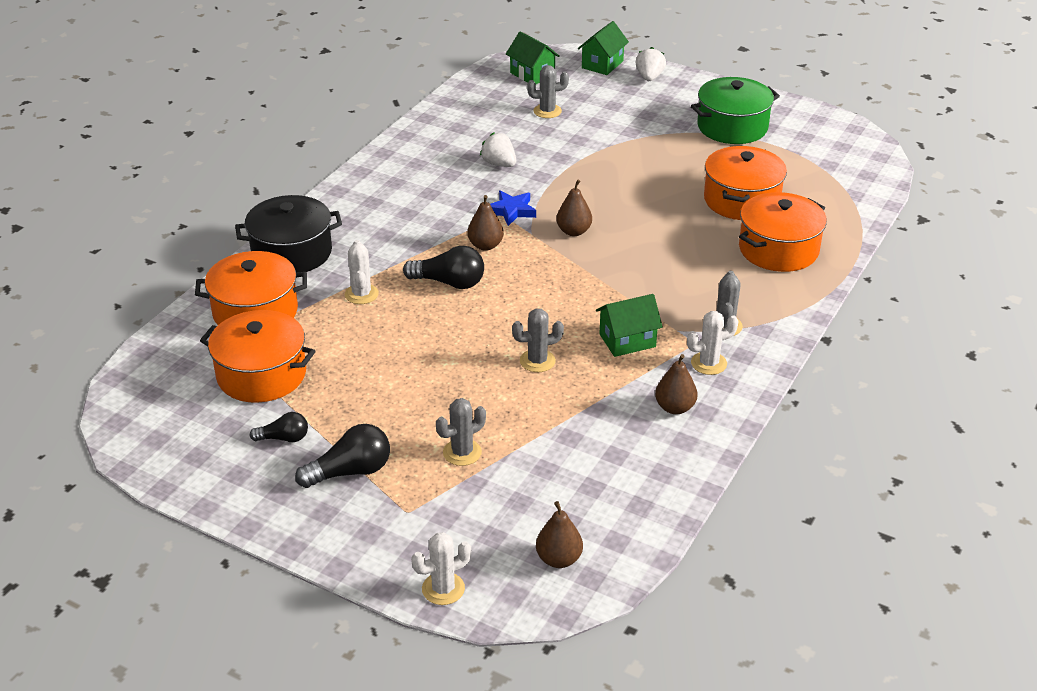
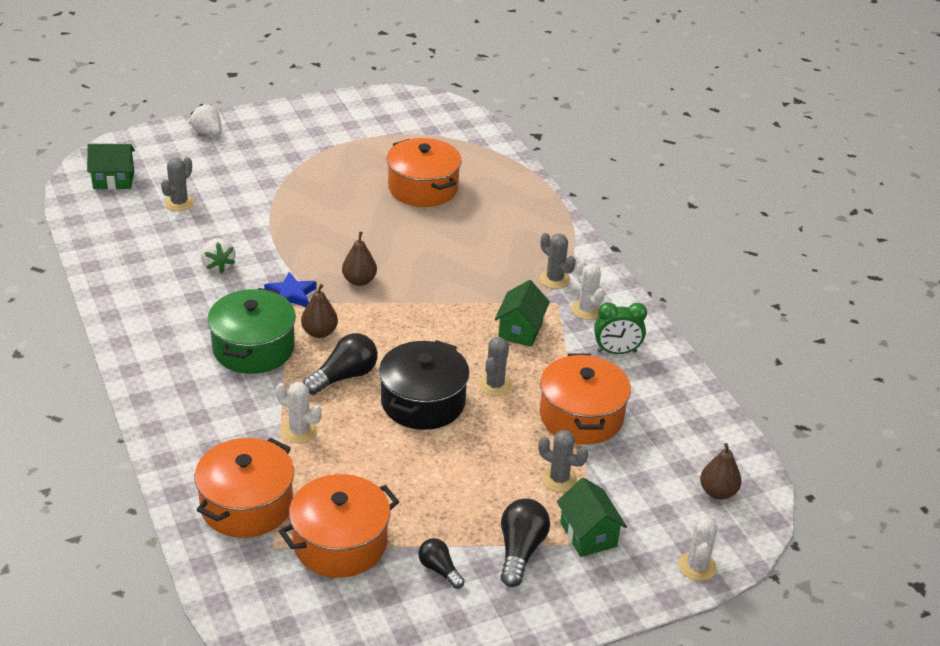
camera: 55 degrees left, 0 degrees up
black pot [235,195,342,272] -> black pot moved to [379,340,470,430]
black light bulb [249,412,308,442] -> black light bulb turned 75 degrees counterclockwise [418,538,465,589]
grey cactus [436,398,486,466] -> grey cactus turned 60 degrees counterclockwise [538,430,588,492]
white strawberry [480,133,516,167] -> white strawberry turned 105 degrees counterclockwise [201,238,236,273]
green house [578,21,629,75] -> green house moved to [557,478,627,557]
brown pear [655,354,697,414] -> green clock [594,302,647,354]
white cactus [687,311,738,375] -> white cactus turned 45 degrees counterclockwise [571,261,605,320]
green pot [691,77,780,144] -> green pot moved to [207,288,296,374]
orange pot [739,192,827,272] -> orange pot moved to [540,354,631,445]

